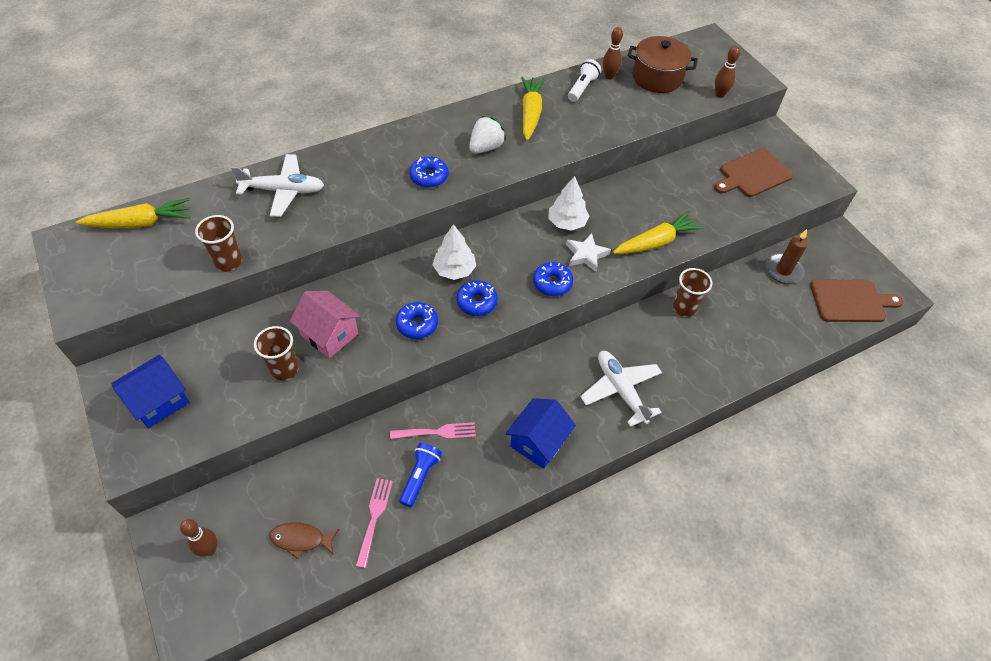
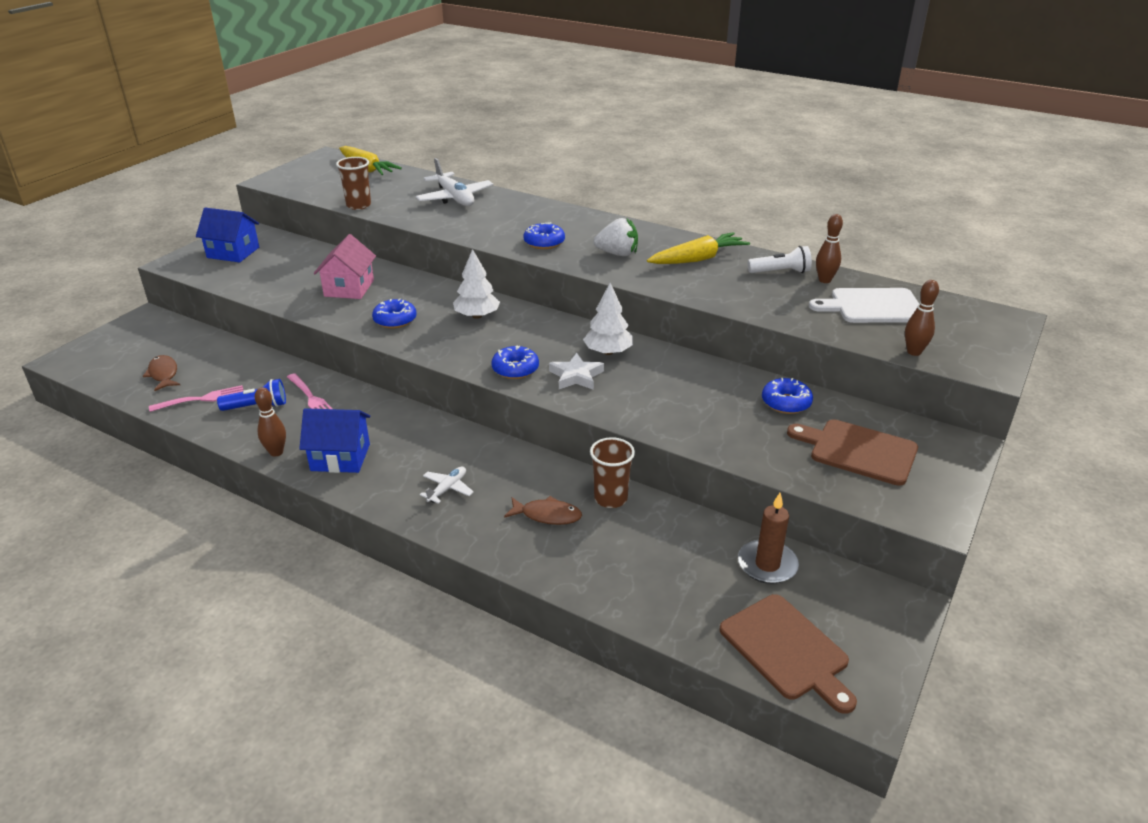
camera: 60 degrees right, 20 degrees down
brown bowling pin [180,519,217,556] -> brown bowling pin moved to [255,387,286,457]
brown cup [254,326,299,381] -> none
blue donut [457,280,498,316] -> blue donut moved to [762,378,813,414]
white plane [580,351,662,427] -> white plane [420,467,474,504], size x0.53
yellow carrot [613,211,704,254] -> none
brown pot [628,36,698,93] -> white cutting board [809,288,919,323]
none -> brown fish [504,496,582,525]

